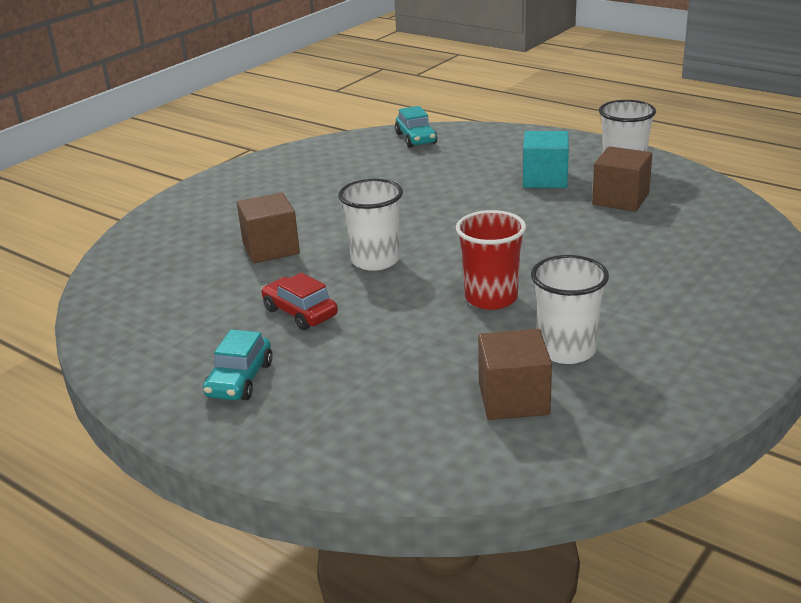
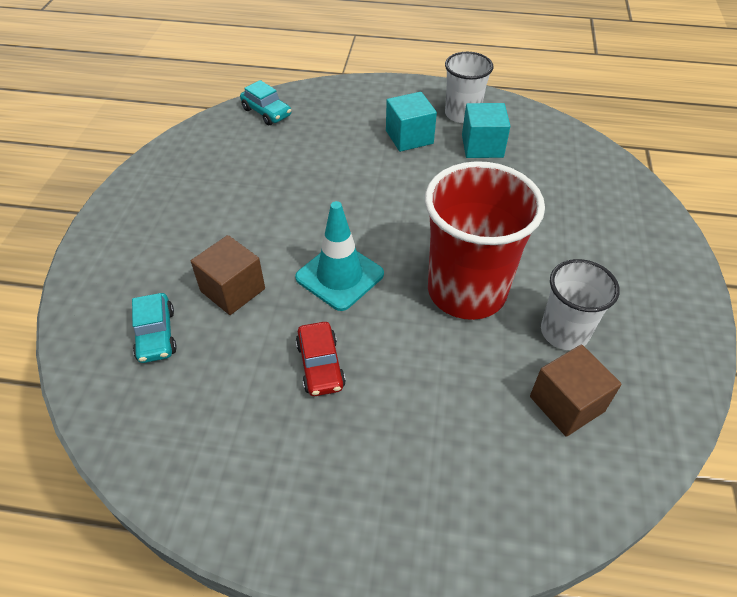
camera: 30 degrees left, 20 degrees up
turquoise car [203,329,273,400] -> turquoise car moved to [132,293,177,363]
red car [261,273,338,330] -> red car turned 120 degrees counterclockwise [296,322,346,396]
white cup [338,179,403,271] -> turquoise traffic cone [295,201,384,311]
red cup [456,210,526,310] -> red cup [425,161,545,320], size x1.72
brown cube [592,146,652,212] -> turquoise cube [462,103,510,158]

